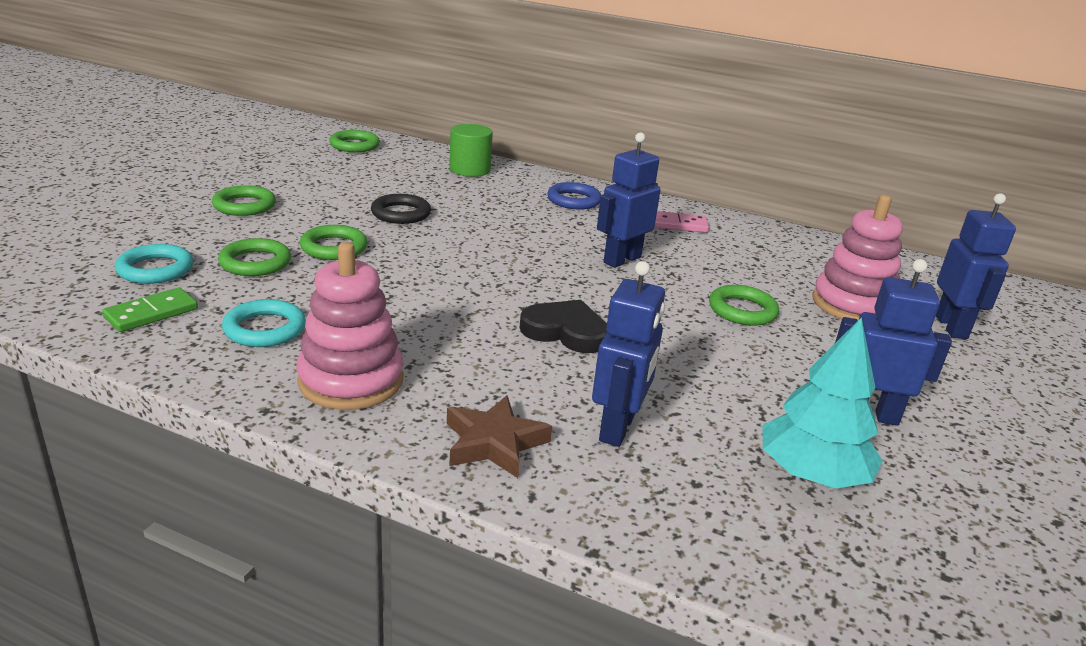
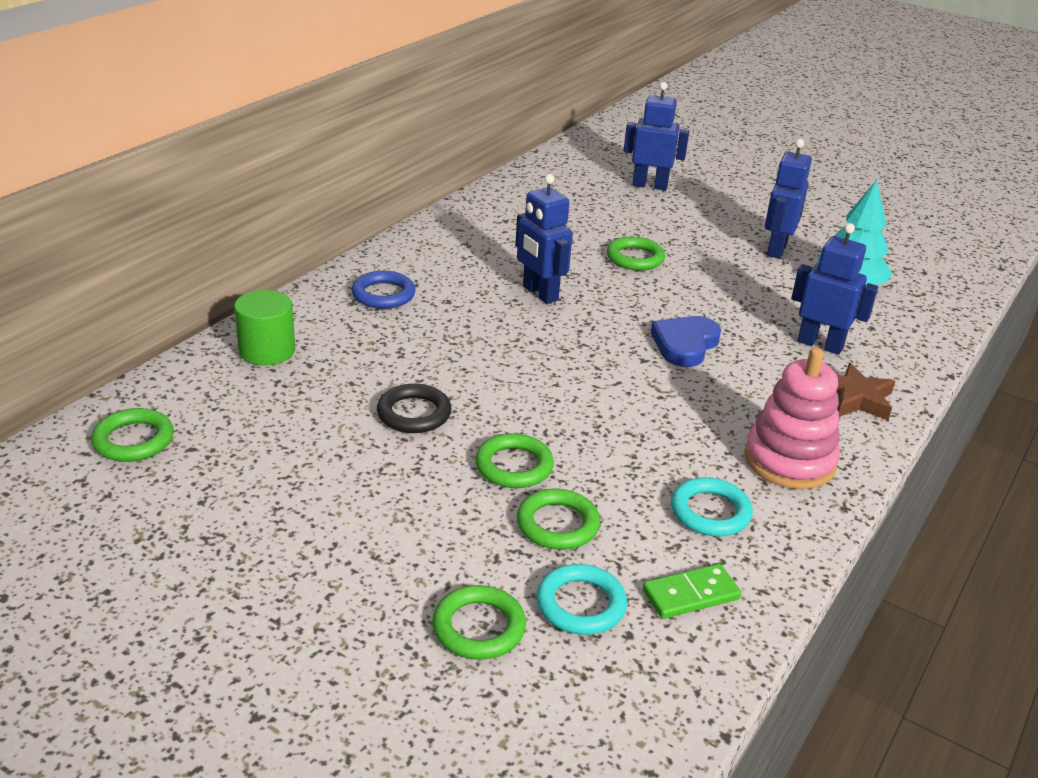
camera: 80 degrees left, 5 degrees up
green domino [102,287,198,332] -> green domino turned 75 degrees counterclockwise [642,564,741,619]
green ring [212,185,276,216] -> green ring moved to [432,585,526,660]
black heart [520,300,607,353] -> blue heart [651,316,721,367]
pink domino [654,211,709,233] -> none
pink stacking toy [812,195,903,320] -> none

